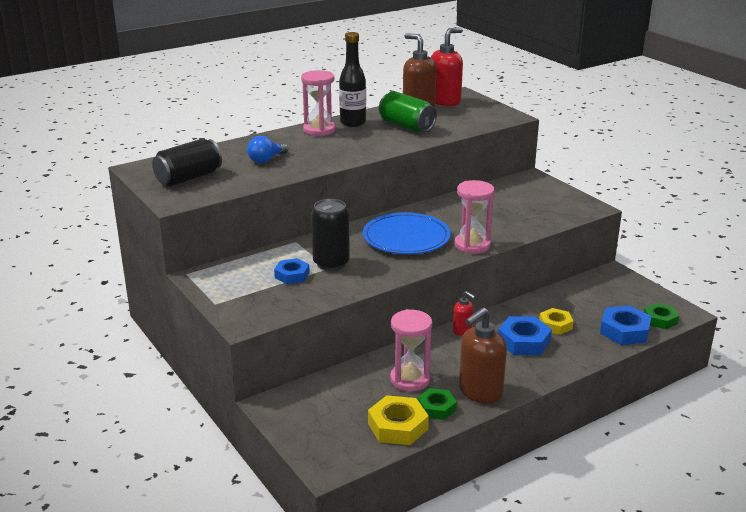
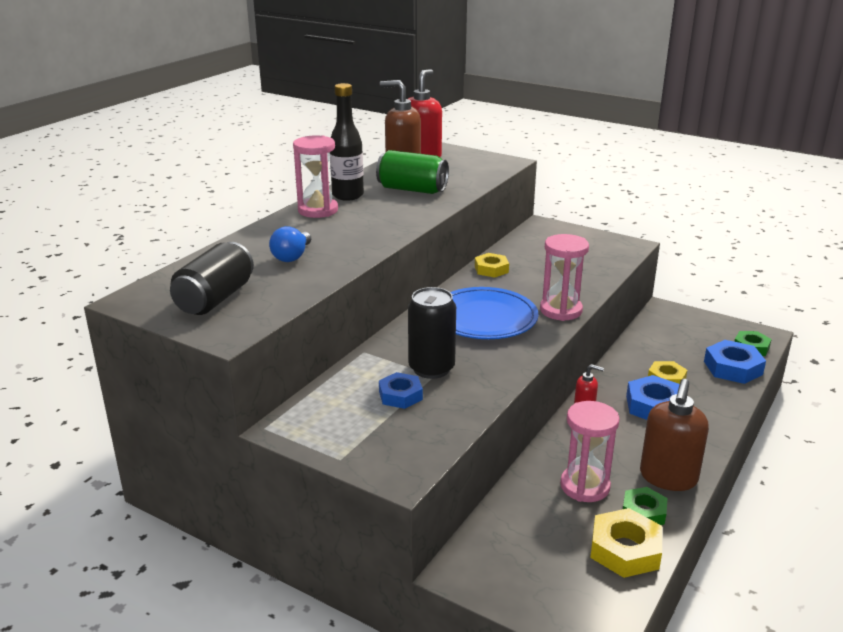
camera: 25 degrees left, 0 degrees up
none -> yellow nut [475,253,509,278]

